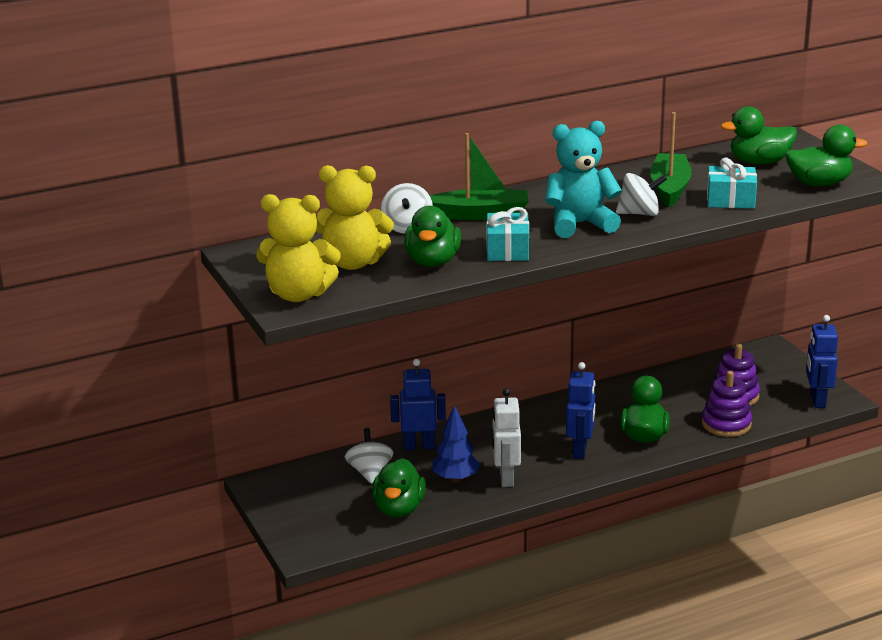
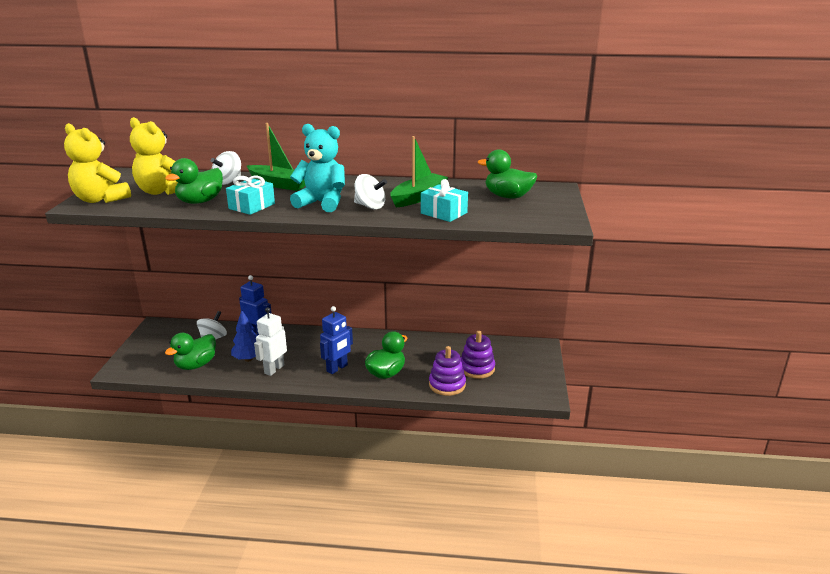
camera: 30 degrees right, 0 degrees up
green duck [785,125,867,186] -> none
blue robot [806,315,838,408] -> none

